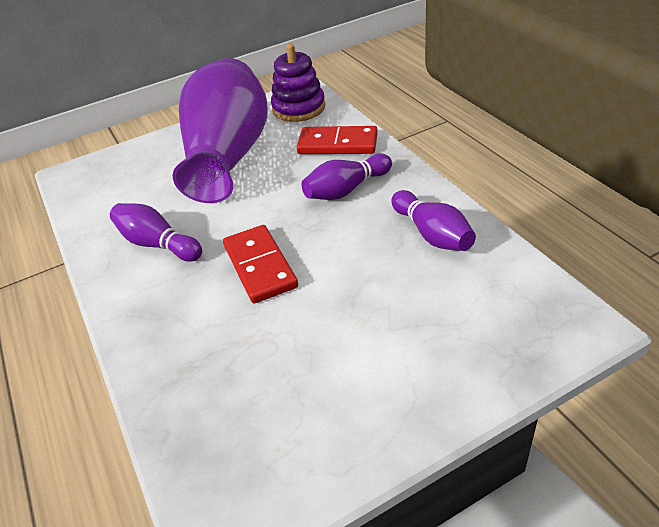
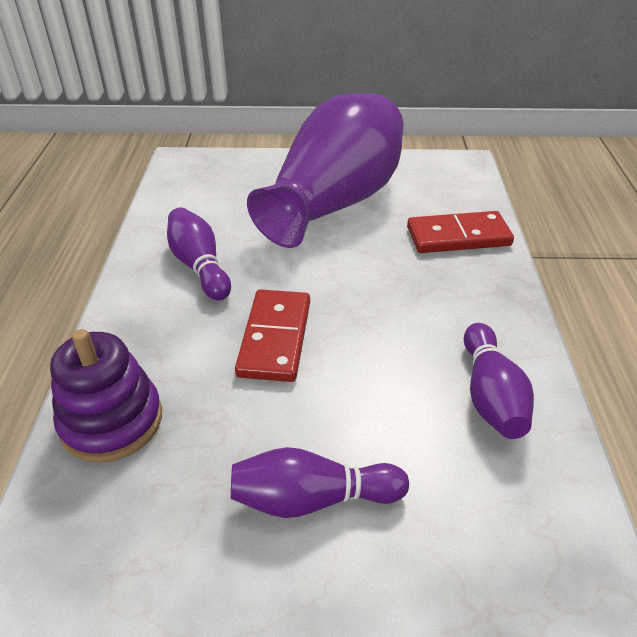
camera: 25 degrees right, 0 degrees up
purple stacking toy [271,44,325,122] -> purple stacking toy moved to [50,329,162,463]
red domino [297,126,378,154] -> red domino turned 45 degrees counterclockwise [407,211,514,253]
purple bowling pin [301,153,392,200] -> purple bowling pin moved to [231,447,409,518]

